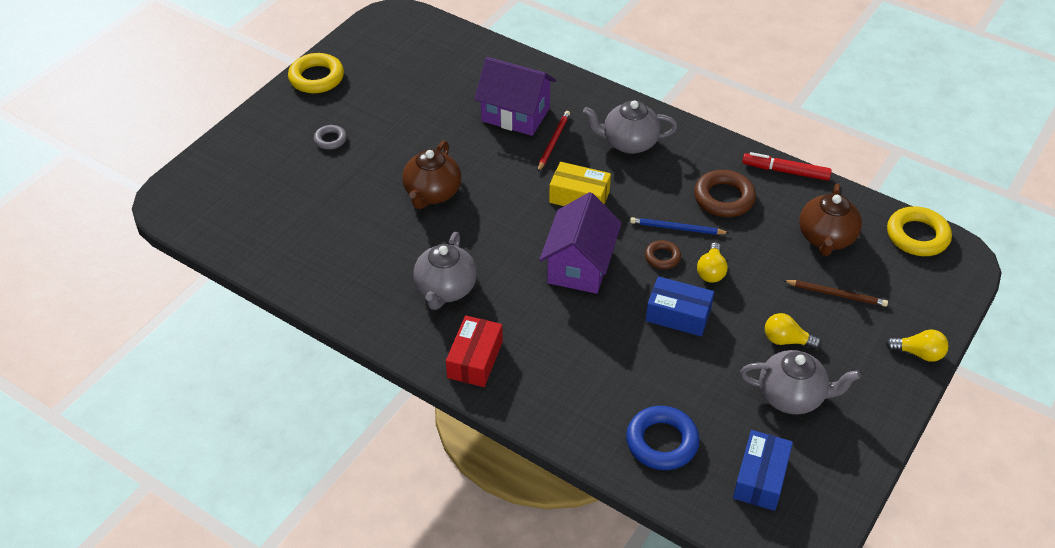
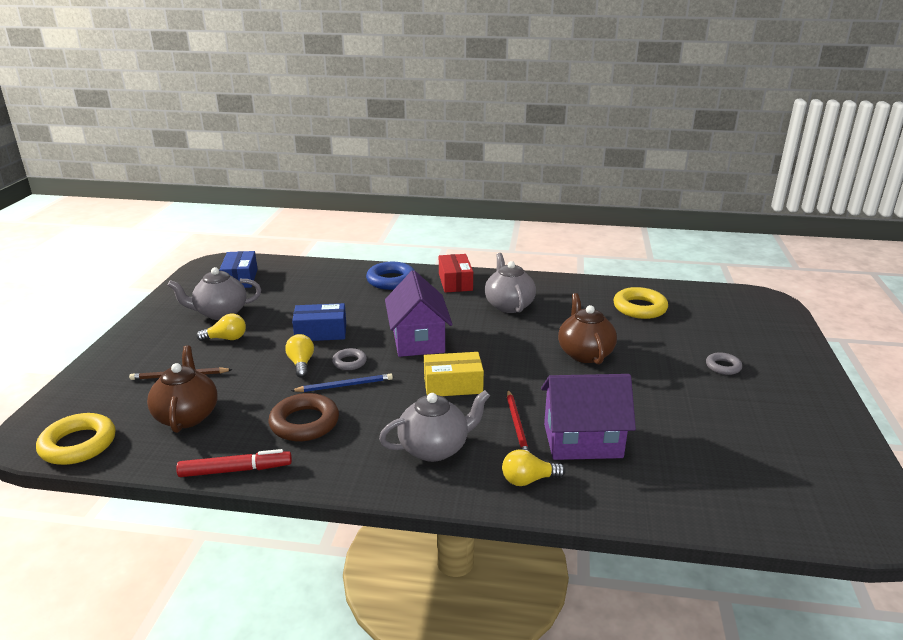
camera: 155 degrees right, 20 degrees down
yellow ring [288,53,344,93] -> yellow ring moved to [613,287,668,319]
blue ring [626,406,700,470] -> blue ring moved to [366,262,414,290]
brown ring [645,240,681,269] -> grey ring [332,348,367,370]
yellow light bulb [886,329,949,362] -> yellow light bulb moved to [502,449,565,486]

